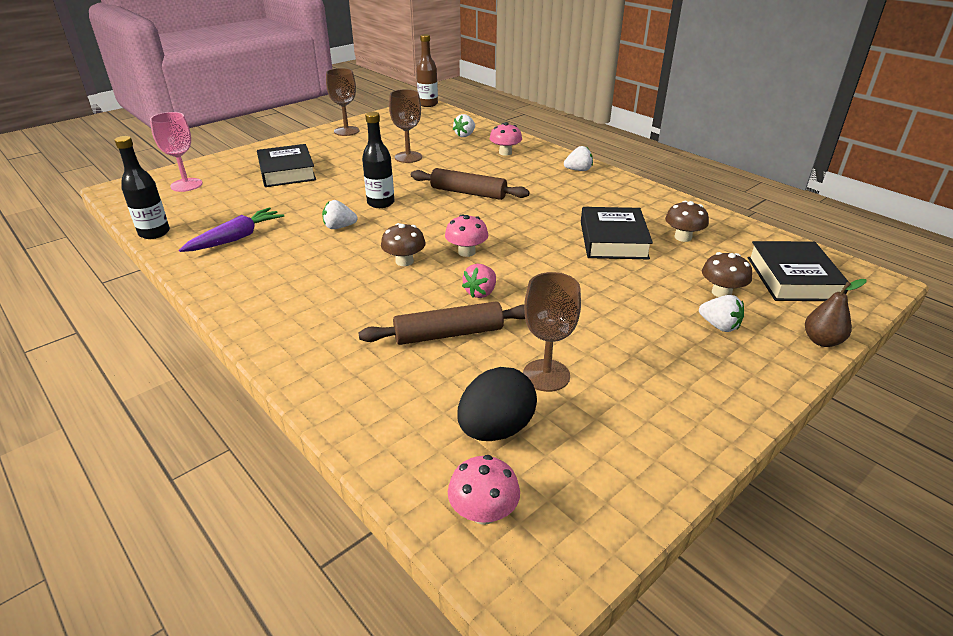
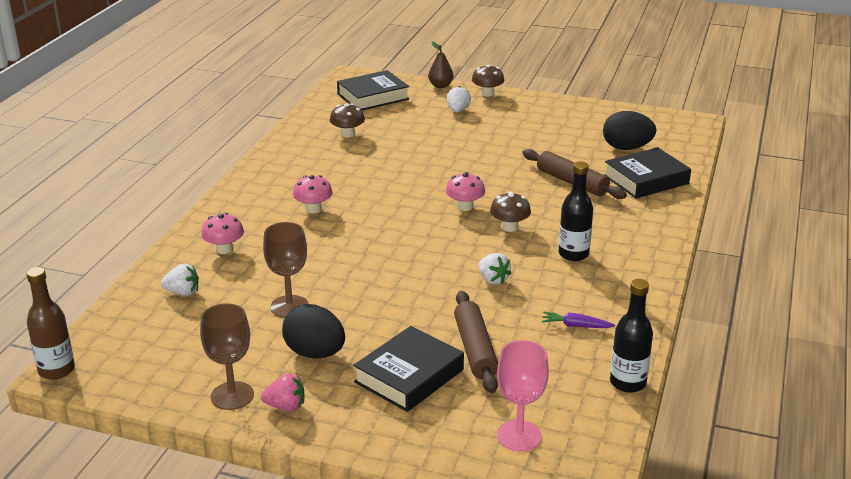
camera: 120 degrees left, 5 degrees down
purple carrot [179,207,284,252] -> purple carrot [542,312,615,328], size x0.60
black bottle [362,112,395,208] -> black bottle moved to [558,161,593,261]
brown rolling pin [411,168,529,200] -> brown rolling pin moved to [454,291,498,394]
pink mushroom [448,455,520,525] -> pink mushroom moved to [293,175,333,213]
pink strawberry [462,264,496,298] -> pink strawberry moved to [261,374,305,411]
brown goblet [523,272,581,392] -> none
white strawberry [564,146,593,171] -> none
black book [581,207,653,259] -> black book moved to [604,147,691,198]
brown mushroom [702,252,752,297] -> brown mushroom moved to [472,64,504,97]
none -> black egg [282,304,345,359]

